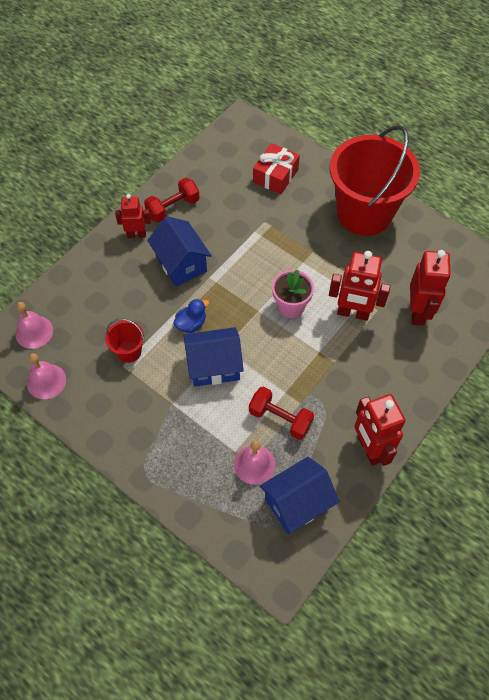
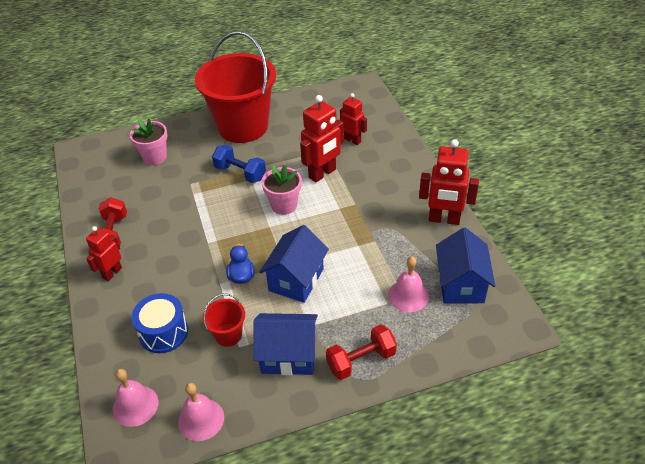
camera: 55 degrees left, 15 degrees down
blue house [147,216,212,287] -> blue house moved to [253,313,318,375]
red dumbbell [249,387,314,440] -> red dumbbell moved to [326,324,397,380]
red gift [253,143,300,194] -> pink flower pot [129,118,168,165]
red robot [410,250,451,326] -> red robot [340,93,367,145], size x0.63
none -> blue drum [132,293,188,353]
none -> blue dumbbell [212,145,266,183]

